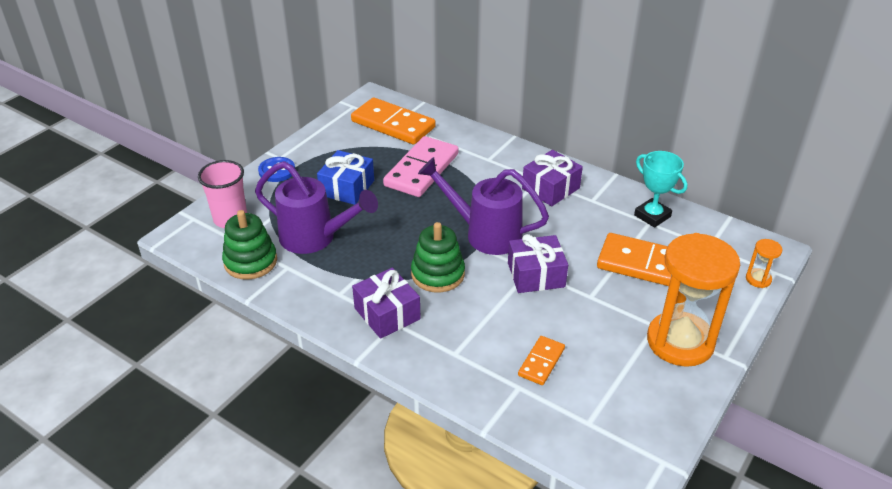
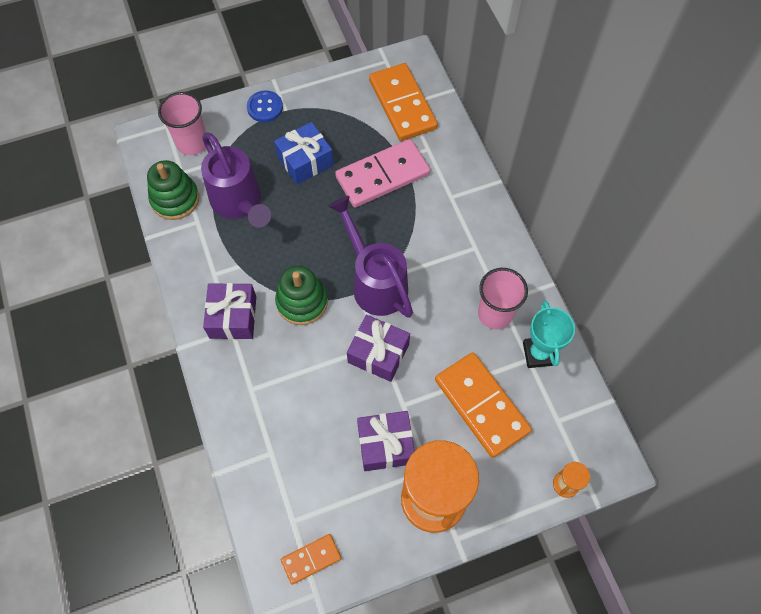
camera: 35 degrees right, 25 degrees up
orange domino [518,336,565,385] -> orange domino moved to [281,534,341,585]
purple gift [522,150,583,206] -> purple gift moved to [357,411,415,471]
none -> pink cup [478,268,528,330]

